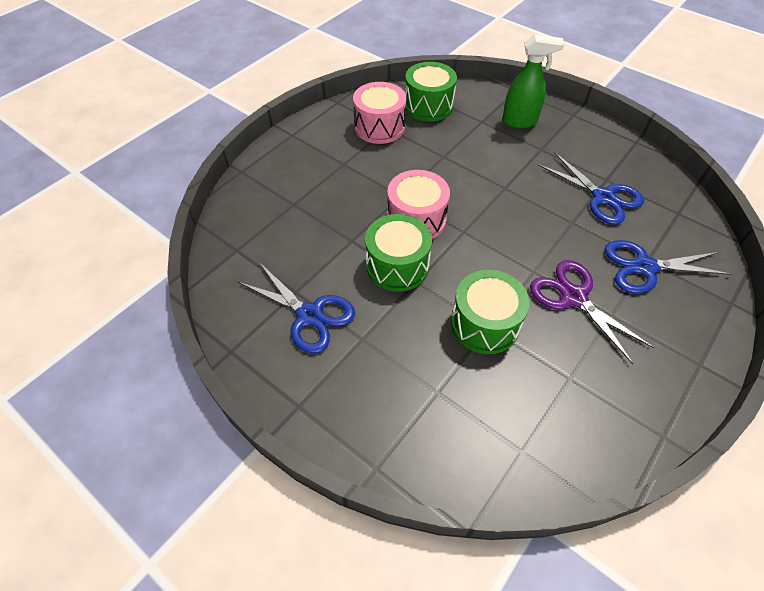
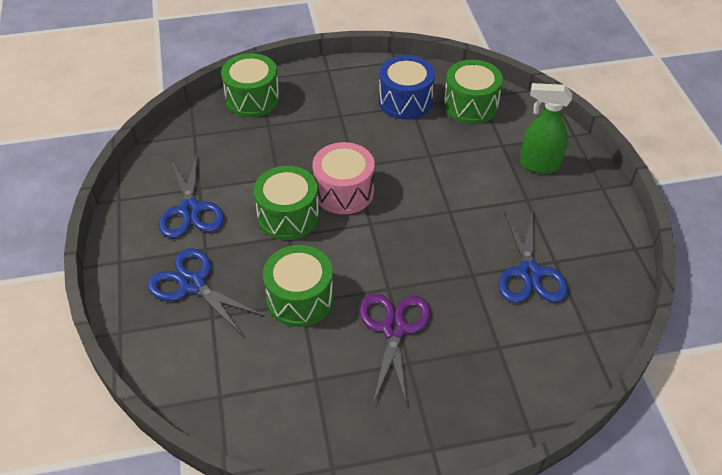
camera: 40 degrees right, 5 degrees down
pink drum [353,82,407,144] -> blue drum [379,55,435,120]
green spray bottle [502,34,564,128] -> green spray bottle turned 150 degrees clockwise [520,83,572,174]
blue scissors [604,240,732,294] -> blue scissors moved to [147,248,266,336]
none -> green drum [221,53,280,117]

